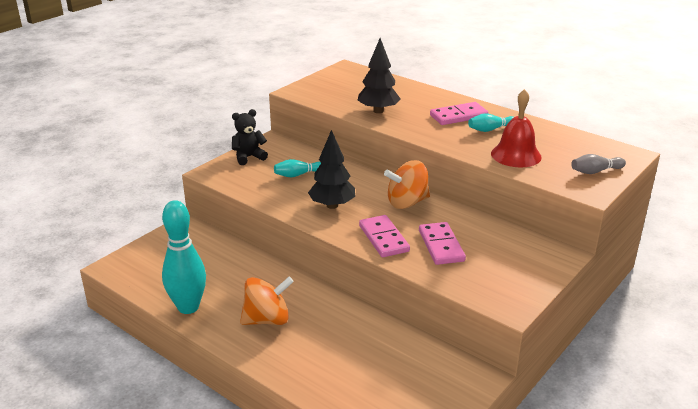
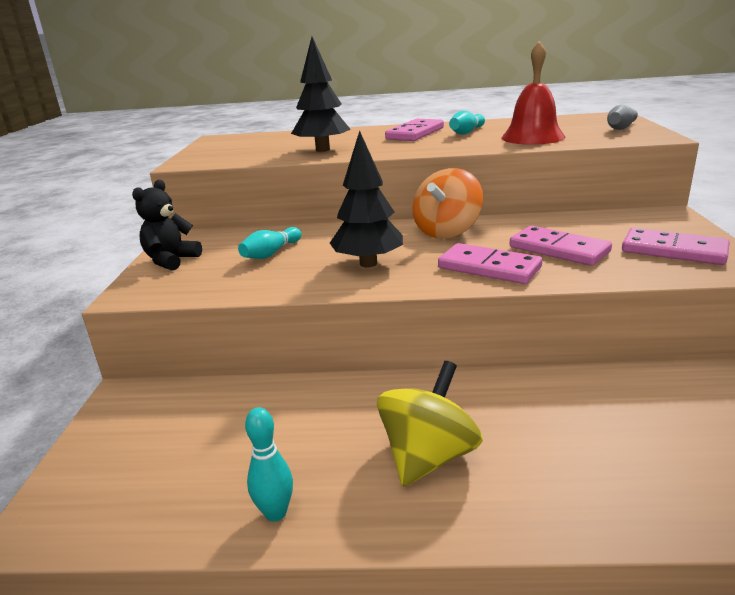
camera: 35 degrees left, 5 degrees down
turquoise bowling pin [162,200,206,314] -> turquoise bowling pin [245,407,293,522], size x0.50
orange spinning top [240,276,294,325] -> yellow spinning top [377,361,483,487]
none -> pink domino [622,228,730,265]

